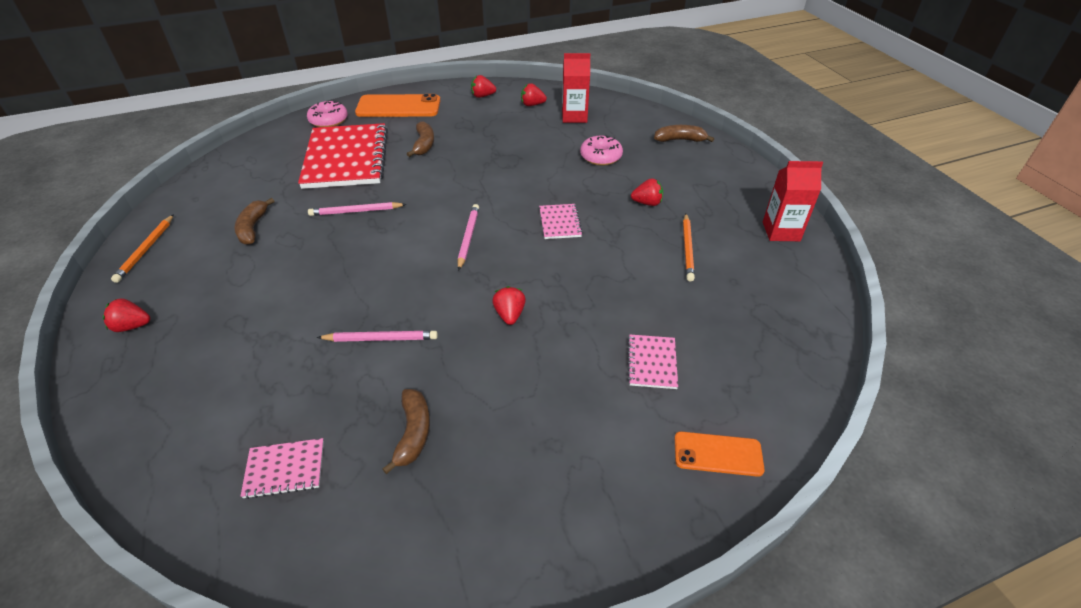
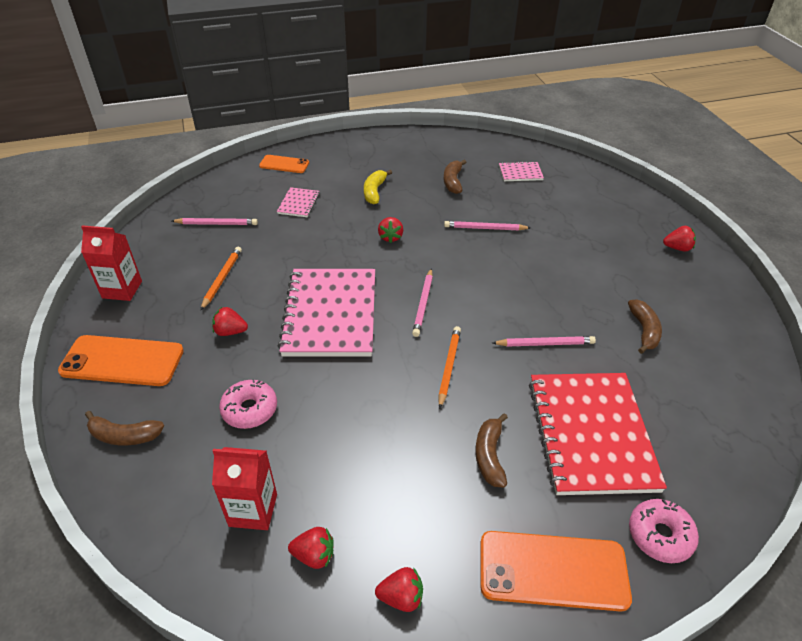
camera: 175 degrees left, 0 degrees up
orange pencil [111,214,174,283] -> orange pencil moved to [438,326,461,409]
pink notebook [539,204,583,239] -> pink notebook [278,269,375,357], size x2.30
none -> orange phone [58,335,184,386]
none -> pink pencil [172,218,258,225]
none -> yellow banana [364,170,392,204]

